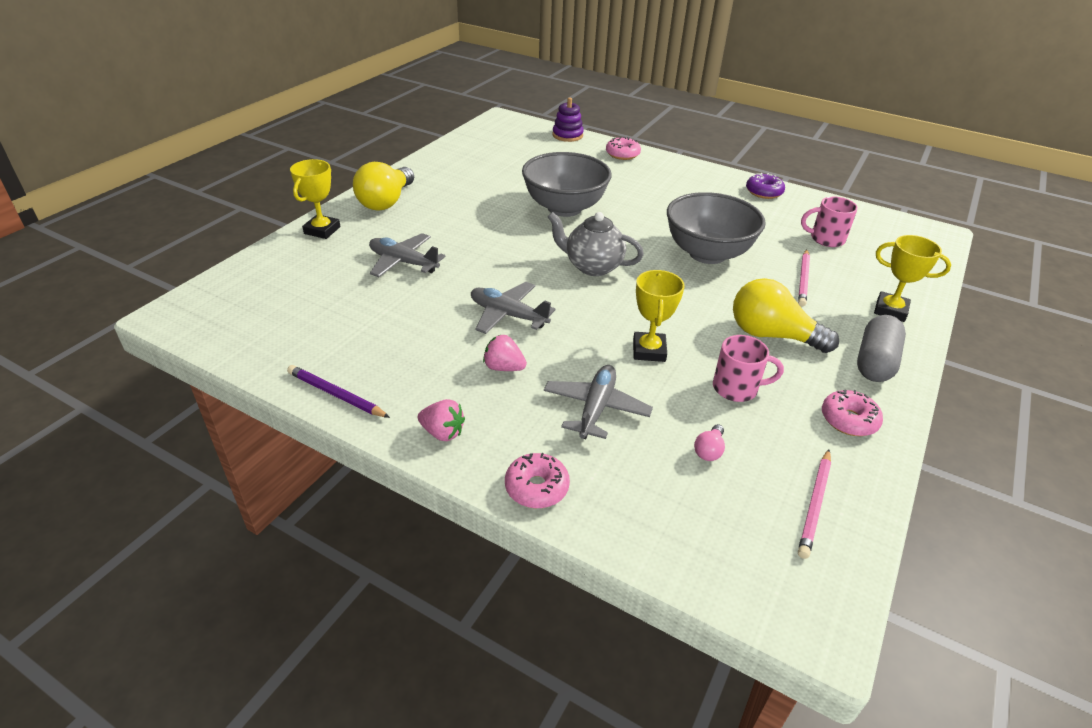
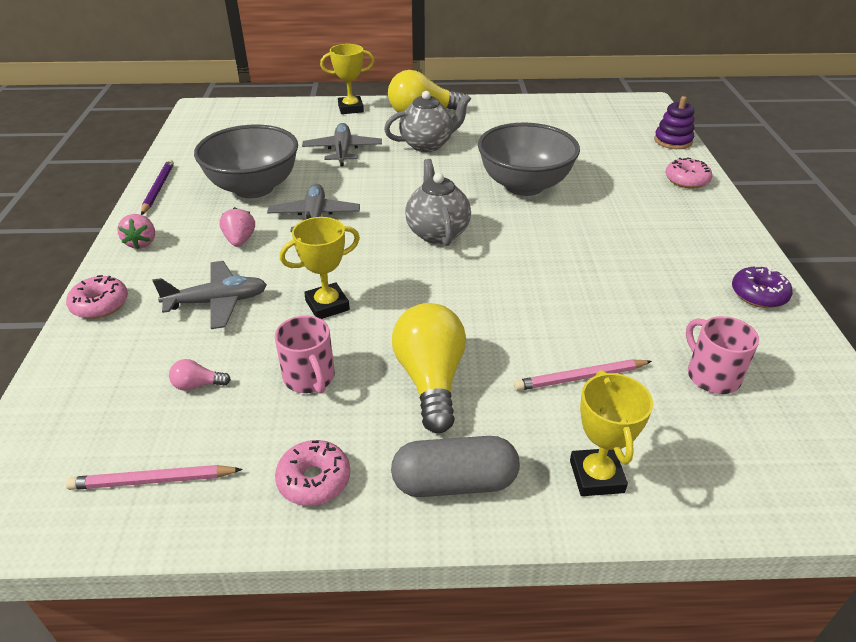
camera: 60 degrees right, 0 degrees up
grey bowl [667,192,766,264] -> grey bowl moved to [194,125,298,198]
none -> grey teapot [384,91,471,152]

